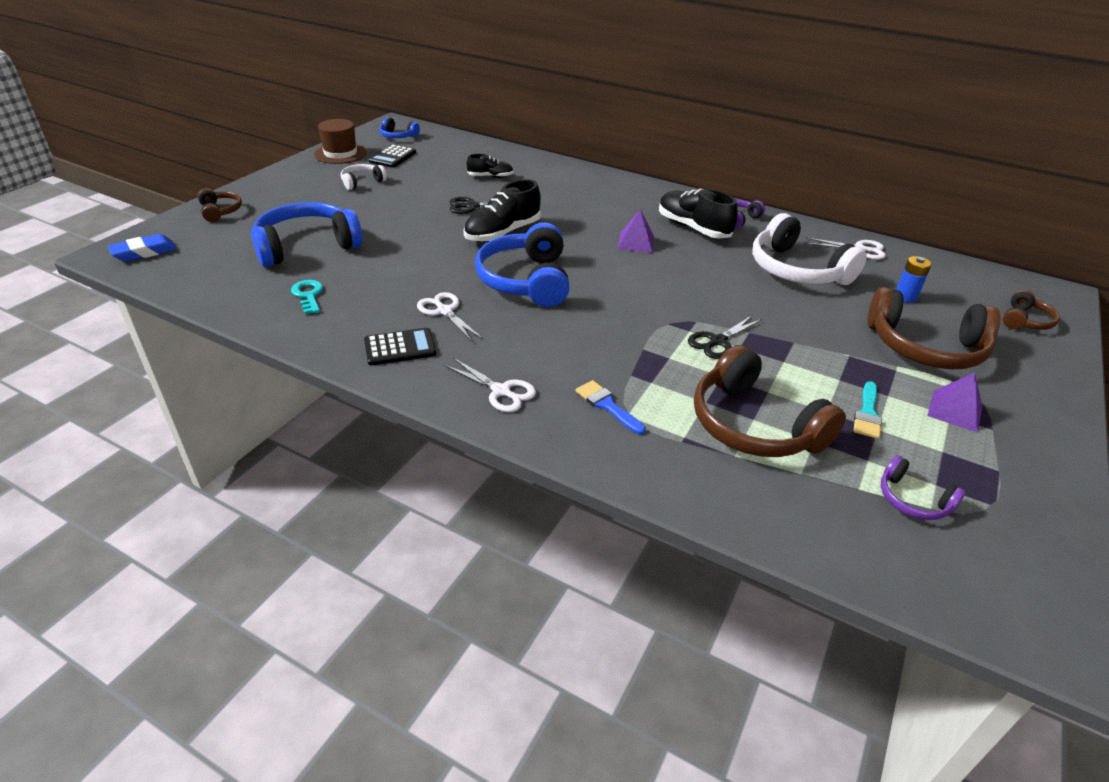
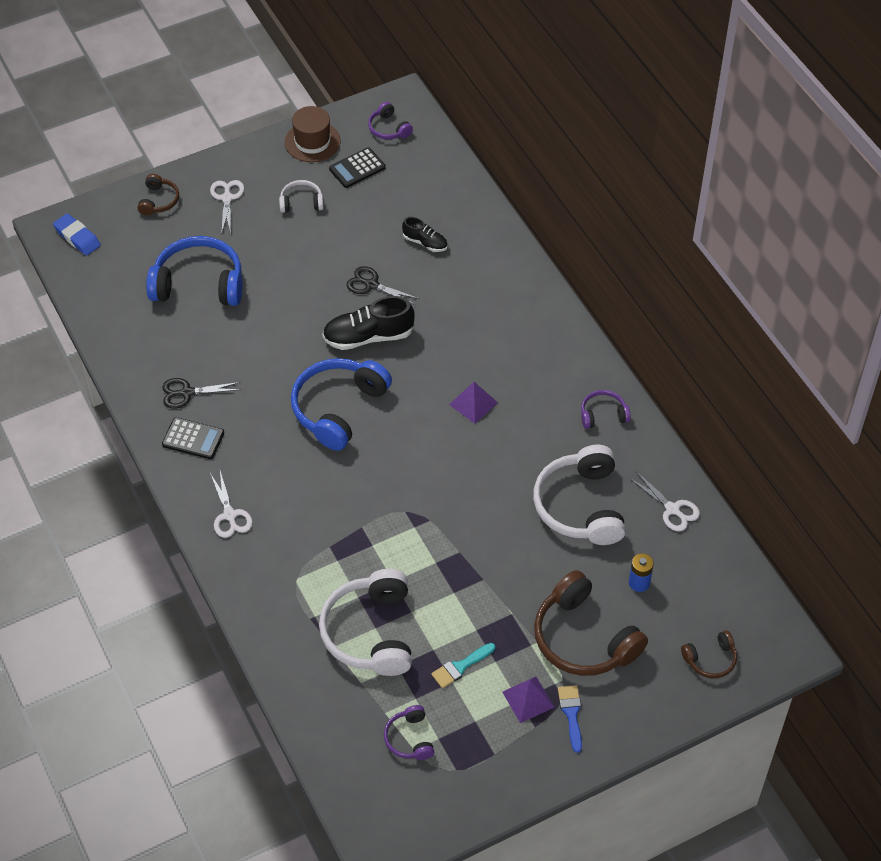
camera: 35 degrees right, 15 degrees up
blue eraser [108,234,177,262] -> blue eraser turned 45 degrees clockwise [53,214,101,256]
turquoise key [291,280,323,314] -> none
blue headphones [379,117,420,138] -> purple headphones [368,102,413,139]
white scissors [417,292,483,342] -> white scissors moved to [210,180,244,235]
blue brush [576,380,646,435] -> blue brush moved to [558,685,582,753]
black shoe [659,189,738,238] -> none
black scissors [688,315,762,359] -> black scissors moved to [162,378,241,408]
brown headphones [694,345,846,457] -> white headphones [319,569,412,676]

